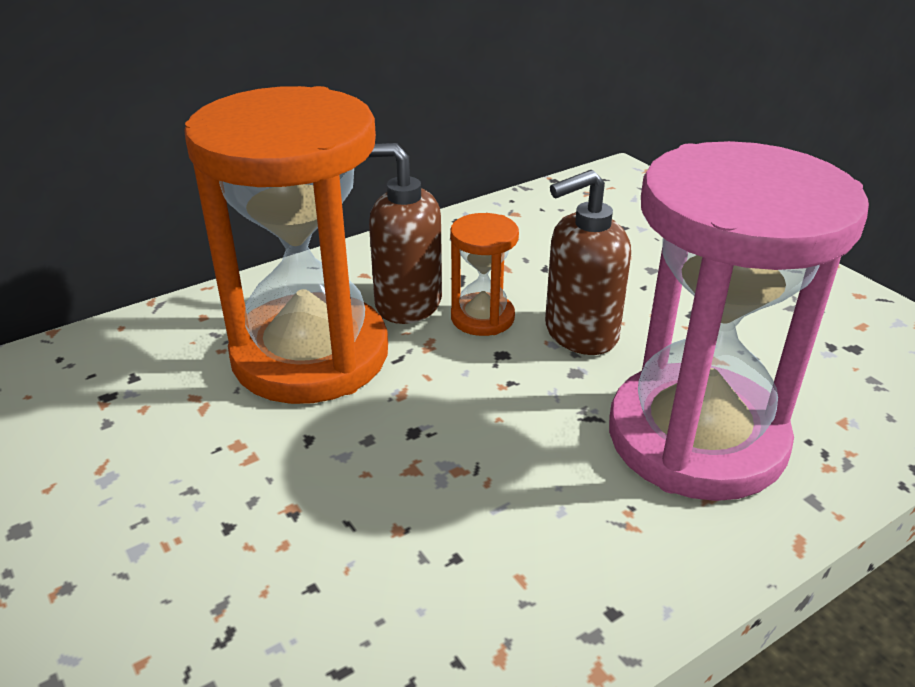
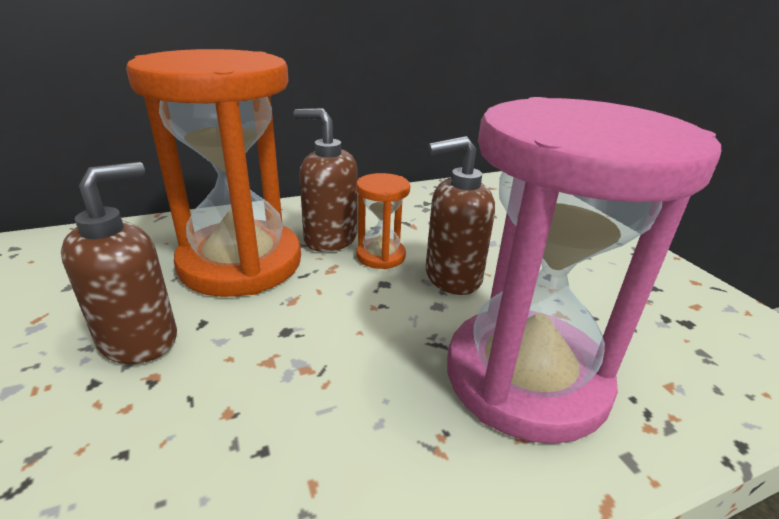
camera: 10 degrees right, 5 degrees down
none -> brown soap dispenser [61,162,177,364]

